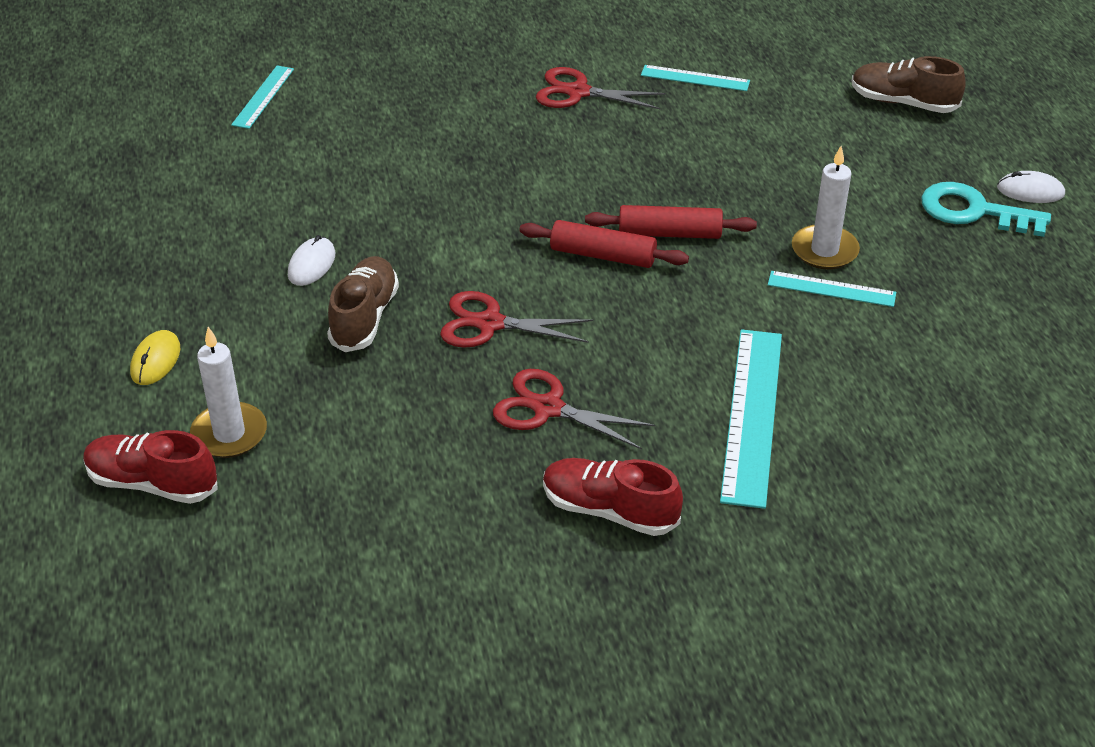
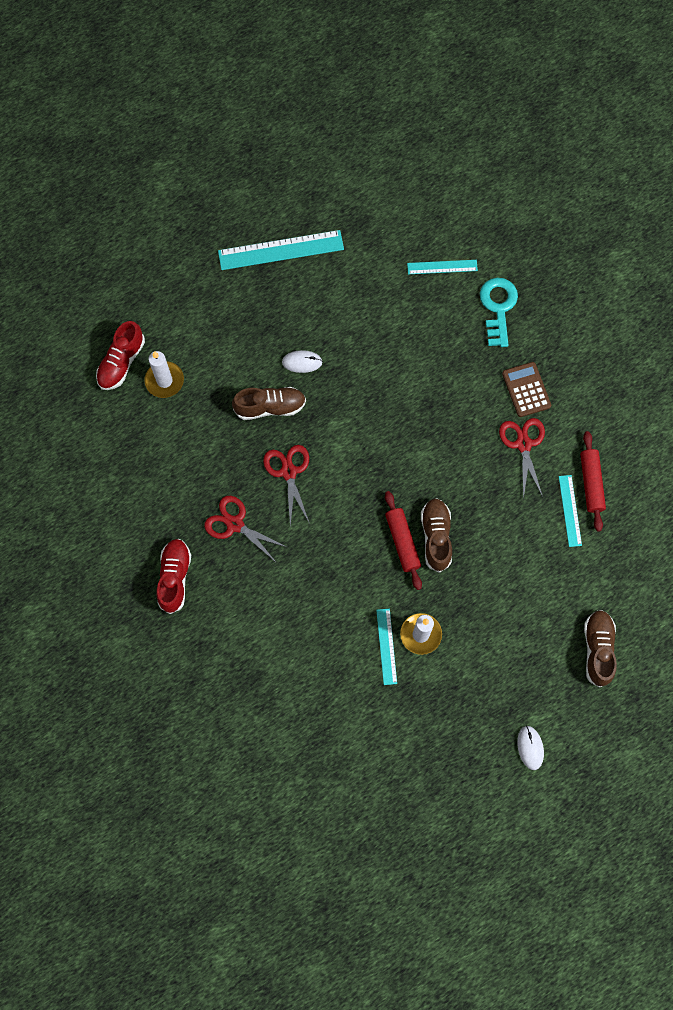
camera: 70 degrees right, 30 degrees up
red shoe [83,430,218,504] -> red shoe turned 150 degrees counterclockwise [96,321,145,390]
yellow mouse [130,330,180,385] -> none
red scissors [493,369,655,450] -> red scissors turned 60 degrees counterclockwise [204,496,289,563]
red rolling pin [519,220,689,268] -> red rolling pin moved to [580,431,606,532]
turquoise ruler [720,329,782,509] -> turquoise ruler moved to [218,230,344,270]
turquoise key [921,182,1051,237] -> turquoise key moved to [480,278,518,347]
none -> brown shoe [421,498,452,573]
none -> brown calculator [502,362,551,417]

